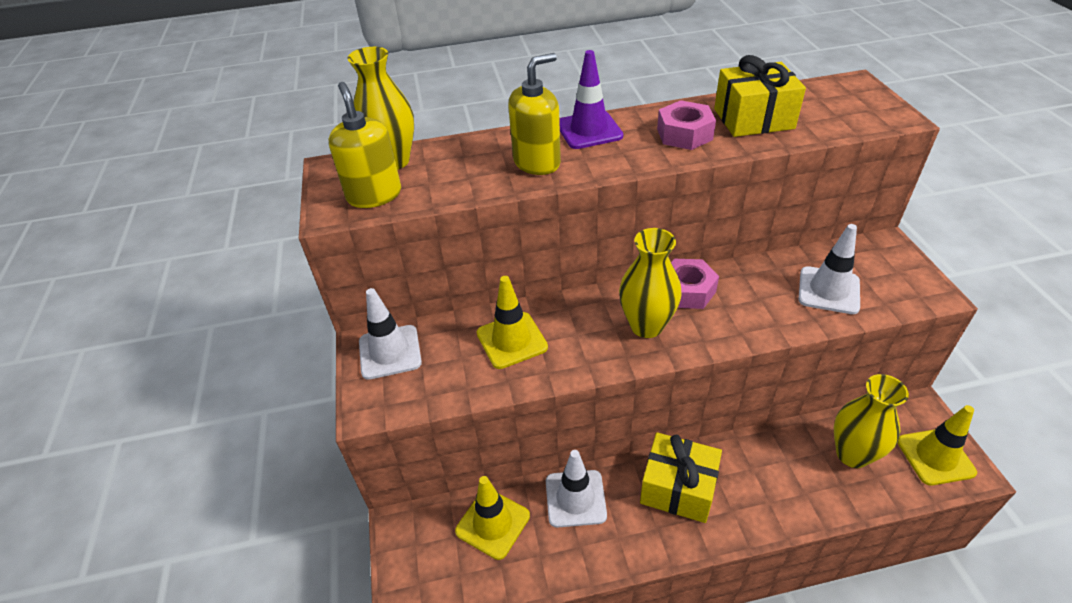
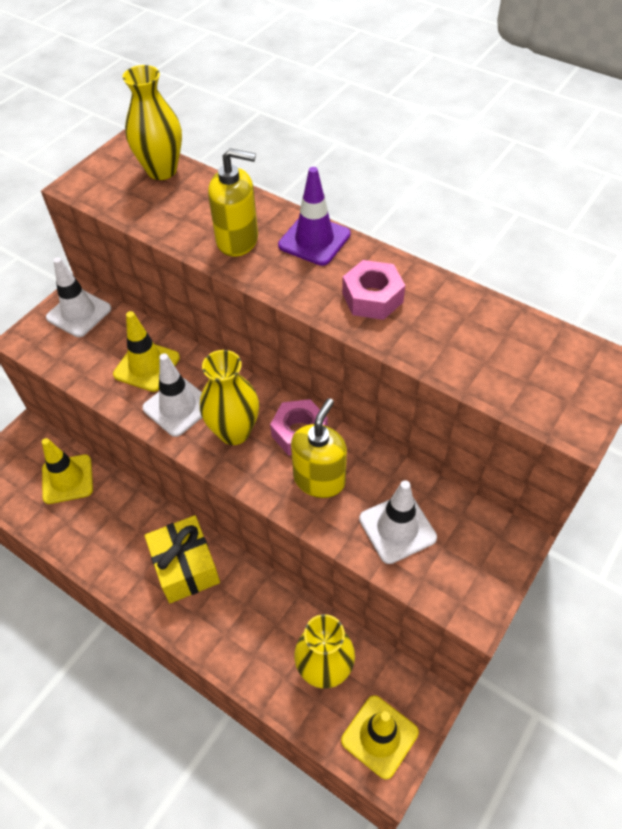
camera: 45 degrees right, 10 degrees up
yellow soap dispenser [329,82,401,208] -> yellow soap dispenser moved to [291,398,347,498]
white traffic cone [546,450,607,528] -> white traffic cone moved to [142,353,202,437]
yellow gift [714,55,806,137] -> none

